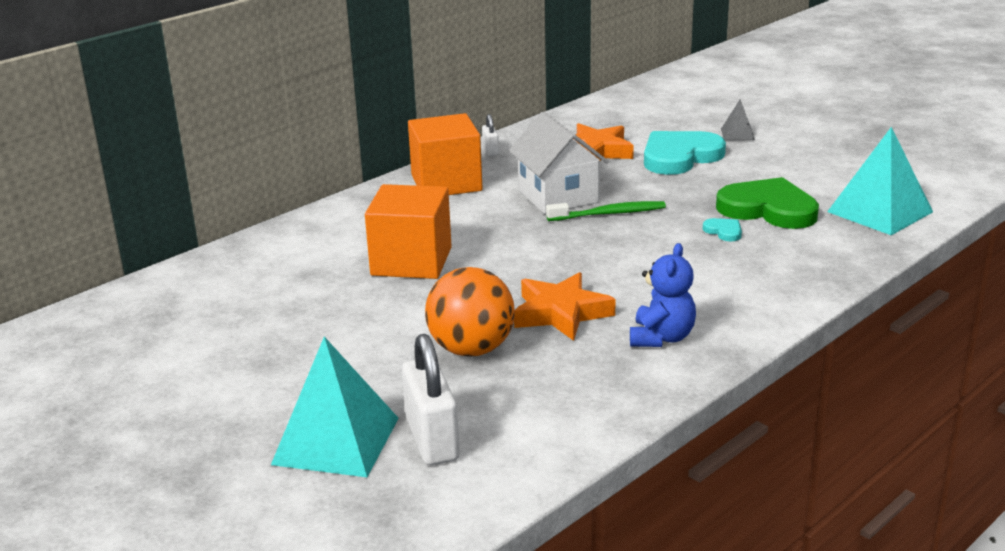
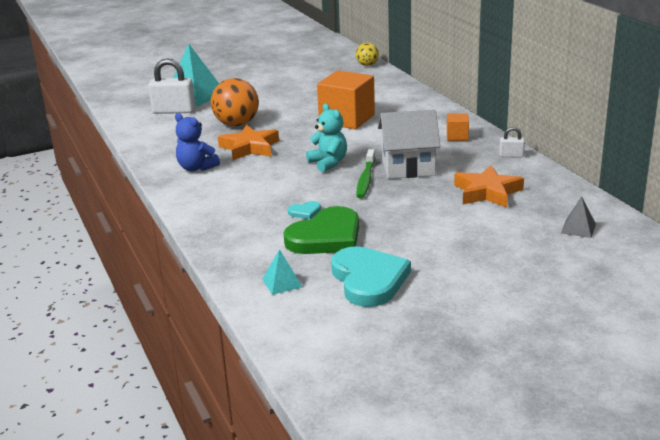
camera: 110 degrees right, 0 degrees up
orange cube [408,113,483,195] -> orange cube [447,113,469,141], size x0.47
turquoise heart [644,131,726,175] -> turquoise heart moved to [331,246,411,307]
grey pyramid [721,99,755,140] -> grey pyramid moved to [561,196,596,238]
turquoise pyramid [827,127,933,235] -> turquoise pyramid [262,249,302,295], size x0.48
none -> turquoise teddy bear [306,104,347,172]
none -> yellow ball [356,42,379,66]

